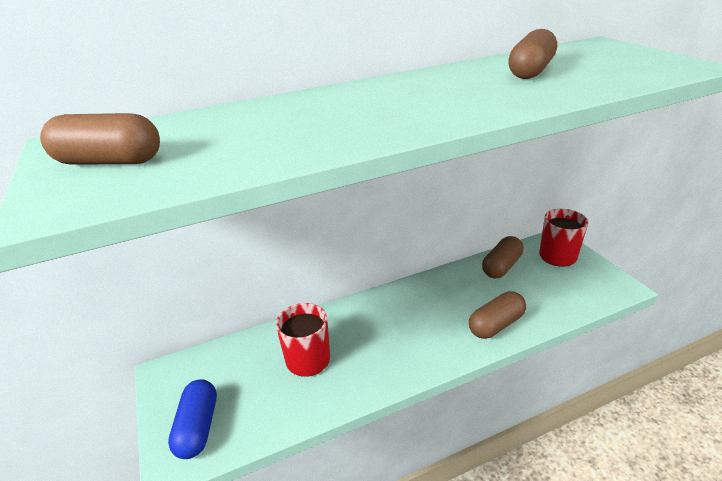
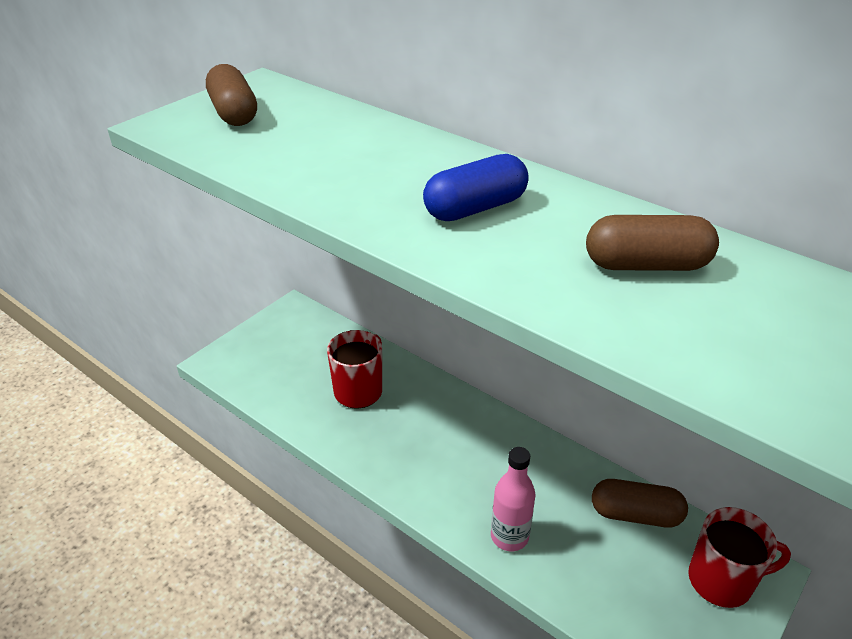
camera: 60 degrees right, 5 degrees up
blue capsule [168,379,217,459] -> blue capsule moved to [423,154,529,221]
brown capsule [469,291,526,339] -> pink bottle [491,447,536,551]

